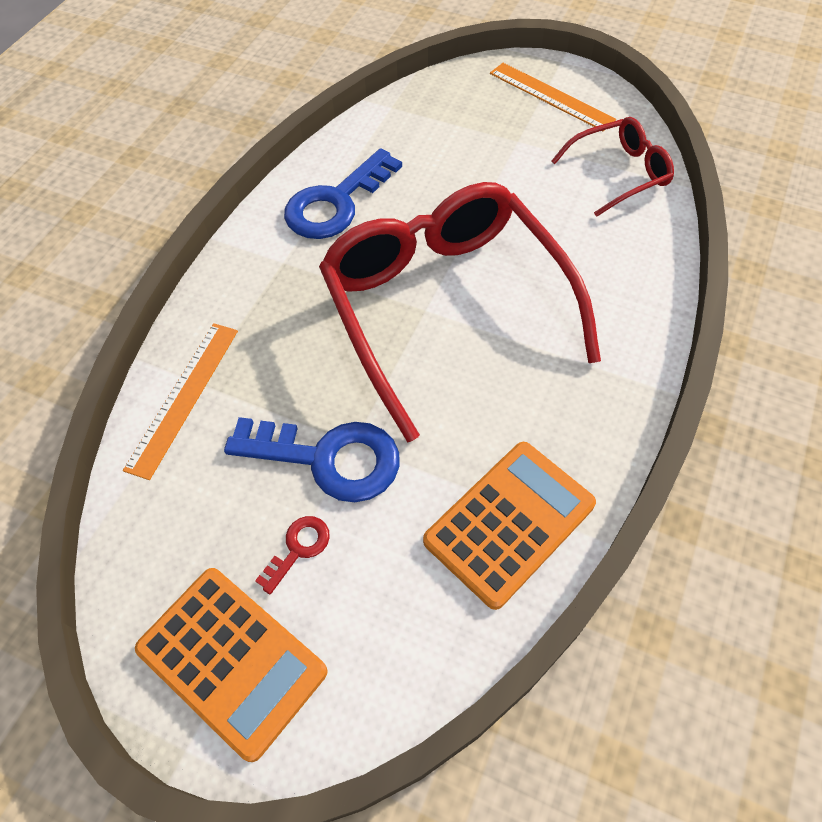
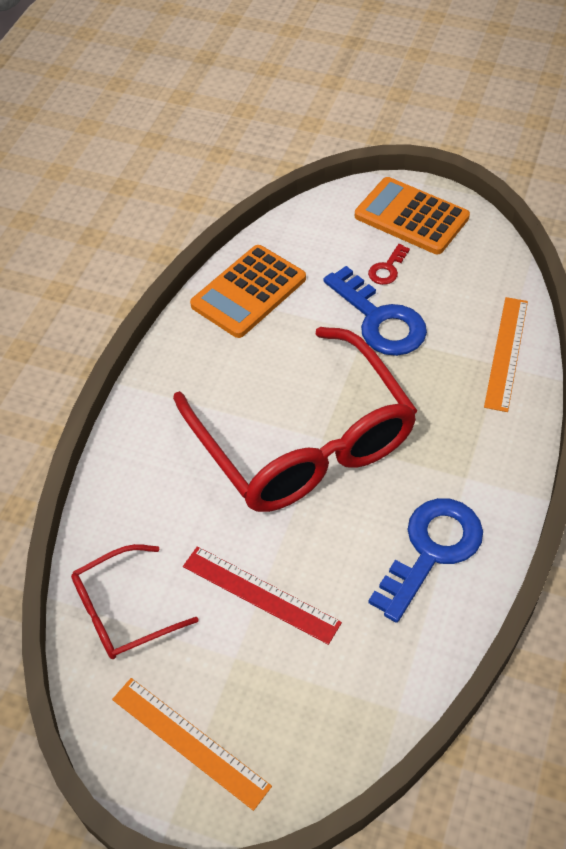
camera: 175 degrees right, 5 degrees down
blue key [224,417,400,502] -> blue key turned 135 degrees counterclockwise [323,266,427,356]
none -> red ruler [183,546,342,645]

